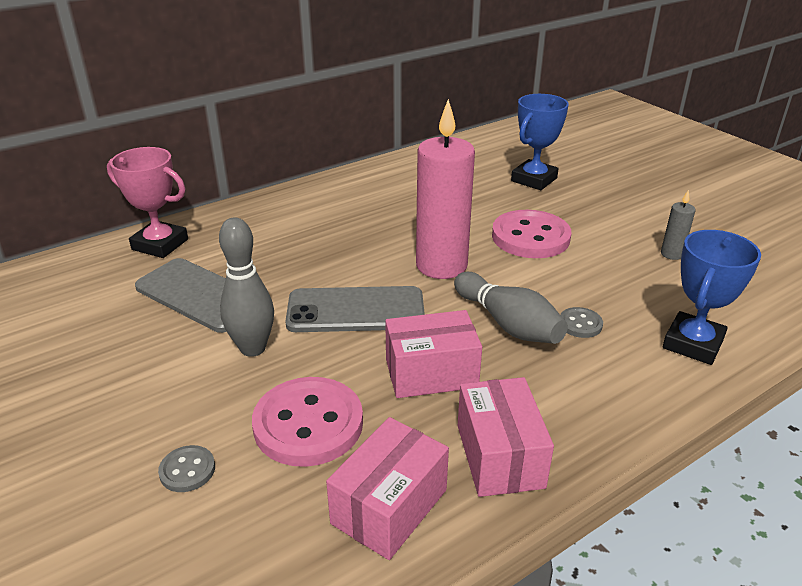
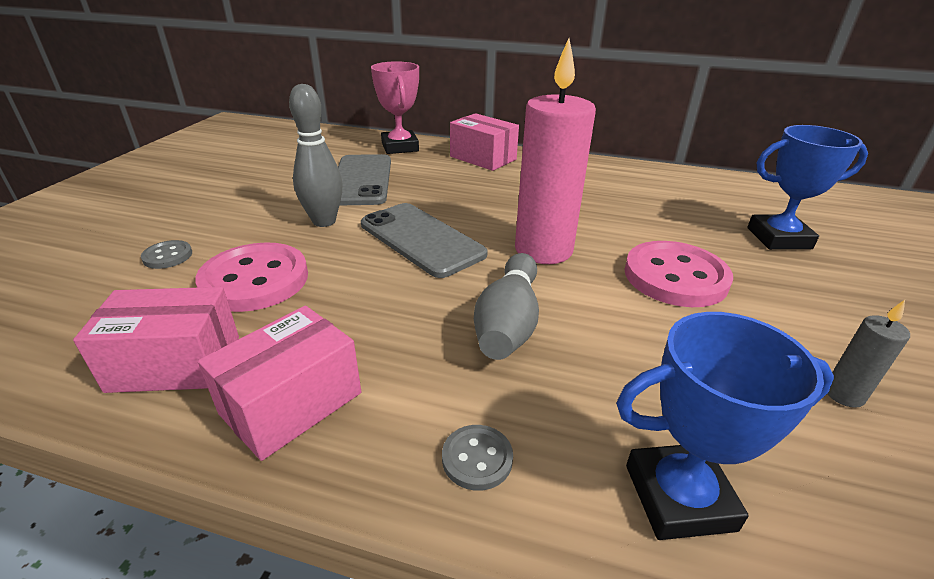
camera: 50 degrees right, 0 degrees up
pink box [385,310,482,398] -> pink box moved to [450,113,519,171]
grey button [560,307,603,338] -> grey button moved to [442,425,513,491]

